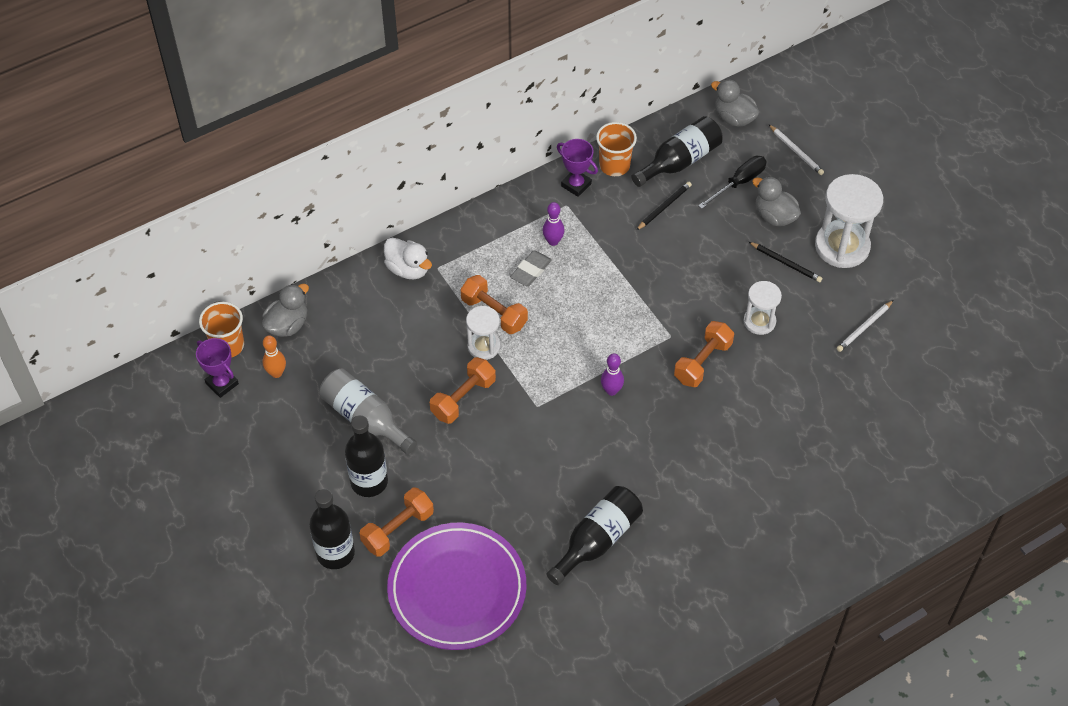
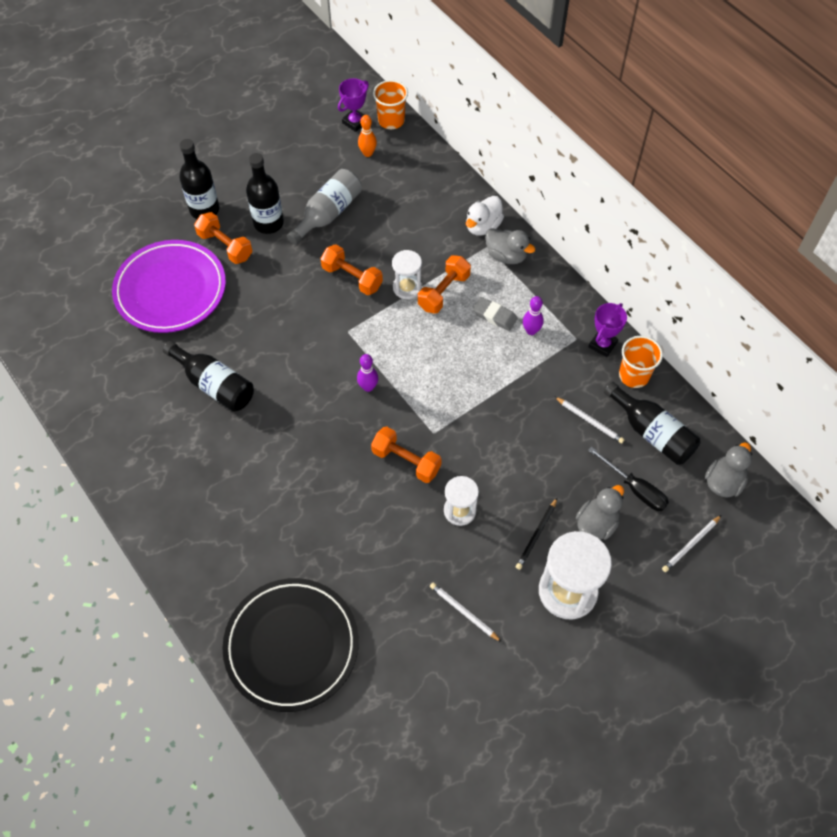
camera: 85 degrees right, 5 degrees up
grey duck [262,284,309,337] -> grey duck moved to [485,228,535,264]
black pencil [636,182,692,230] -> white pencil [554,396,625,444]
none -> black plate [222,578,359,712]

